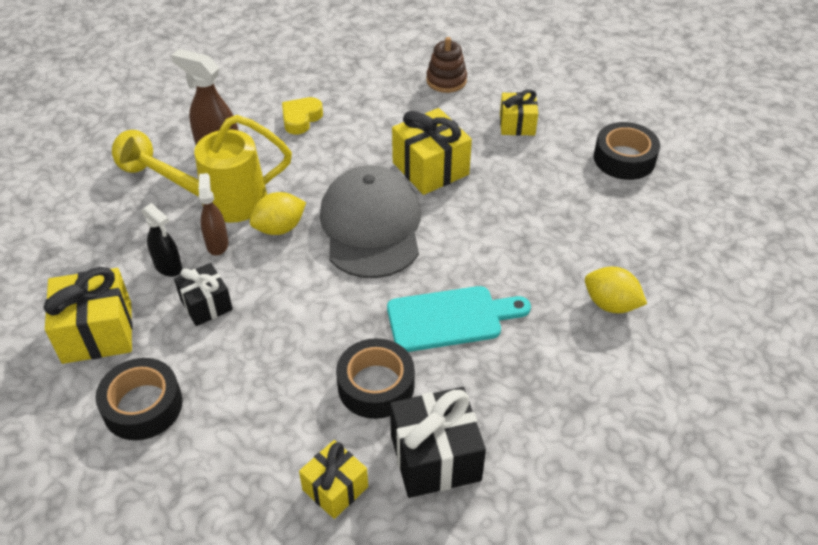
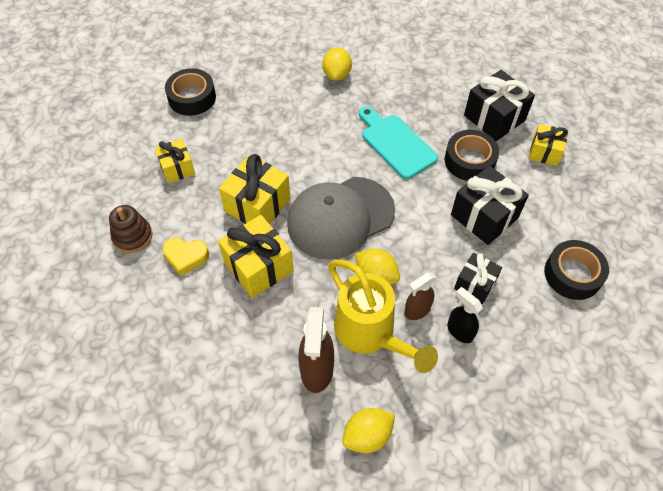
camera: 115 degrees left, 10 degrees up
yellow gift [44,267,133,364] -> yellow gift moved to [218,215,293,298]
black spray bottle [142,203,182,277] -> black spray bottle turned 60 degrees counterclockwise [447,287,483,343]
yellow heart [282,97,323,134] -> yellow heart moved to [163,238,209,276]
none -> black gift [451,165,529,245]

